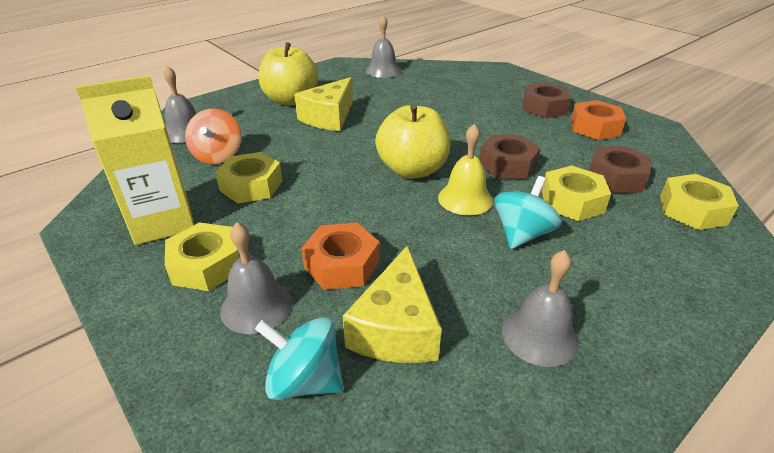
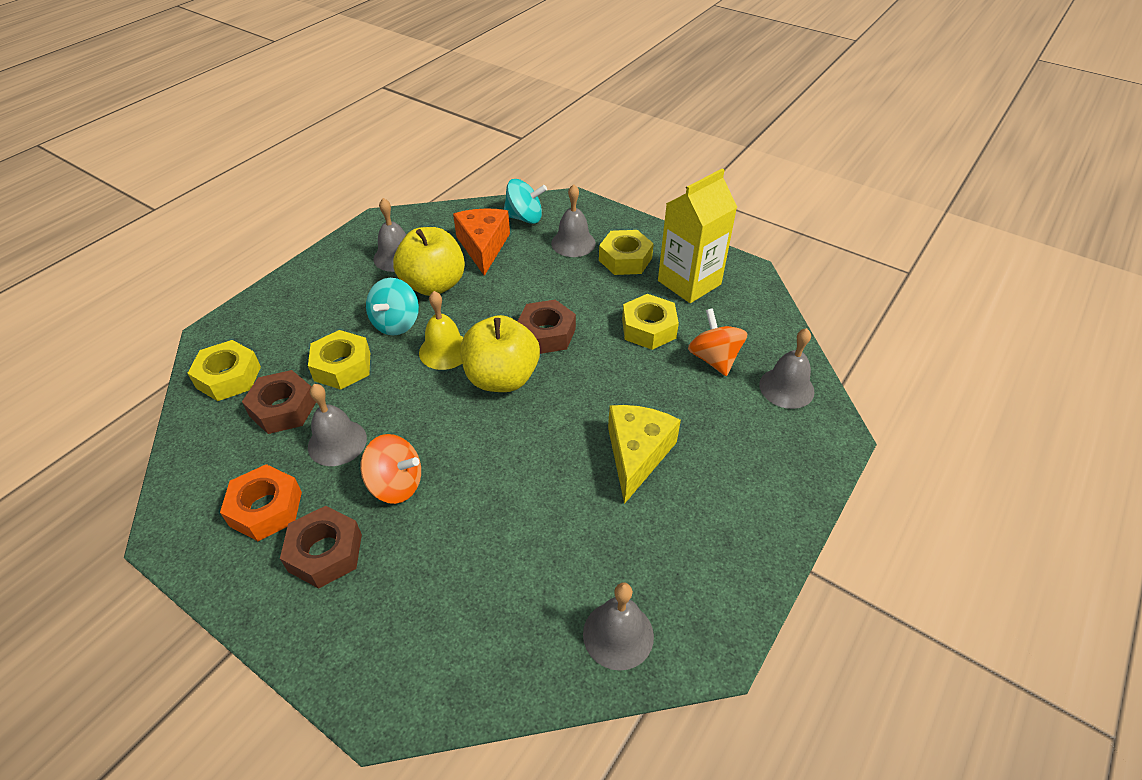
camera: 165 degrees right, 10 degrees up
yellow apple [258,42,318,105] -> yellow apple moved to [393,227,465,296]
orange nut [301,223,380,290] -> none
yellow cheese [343,245,442,363] -> orange cheese [453,208,510,276]
brown nut [479,135,541,179] -> brown nut moved to [517,300,576,354]
none -> grey bell [308,384,367,466]
none -> orange spinning top [360,434,421,504]

